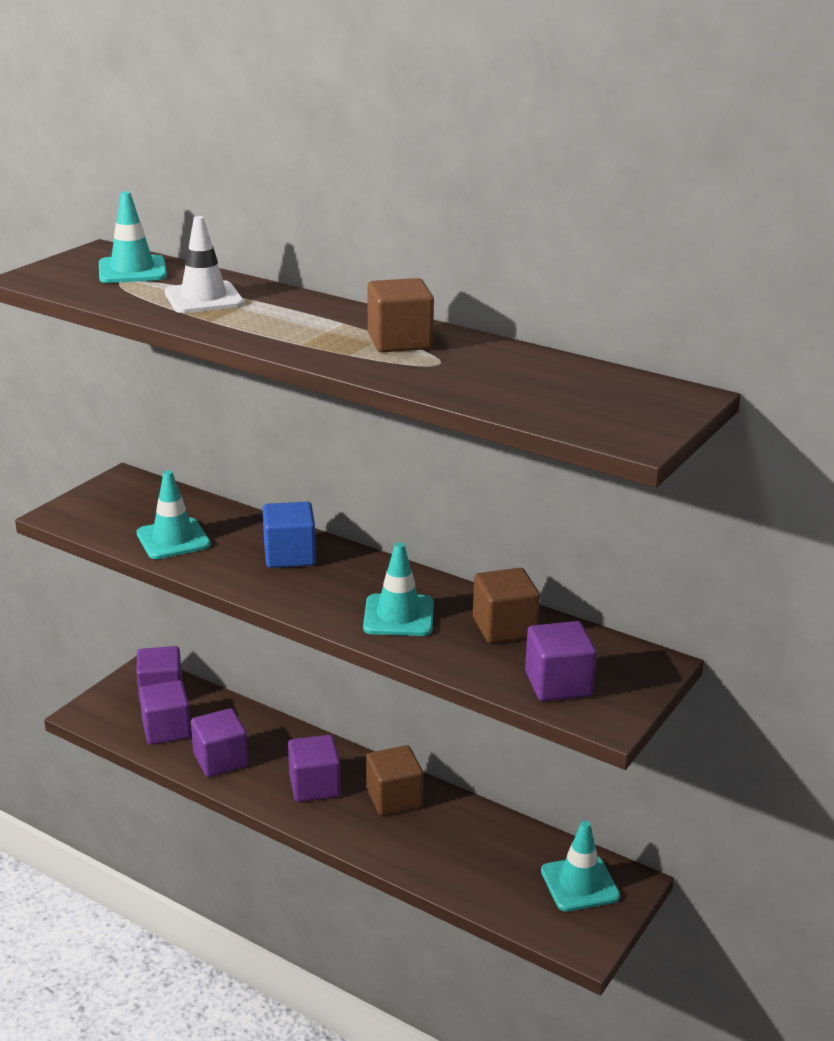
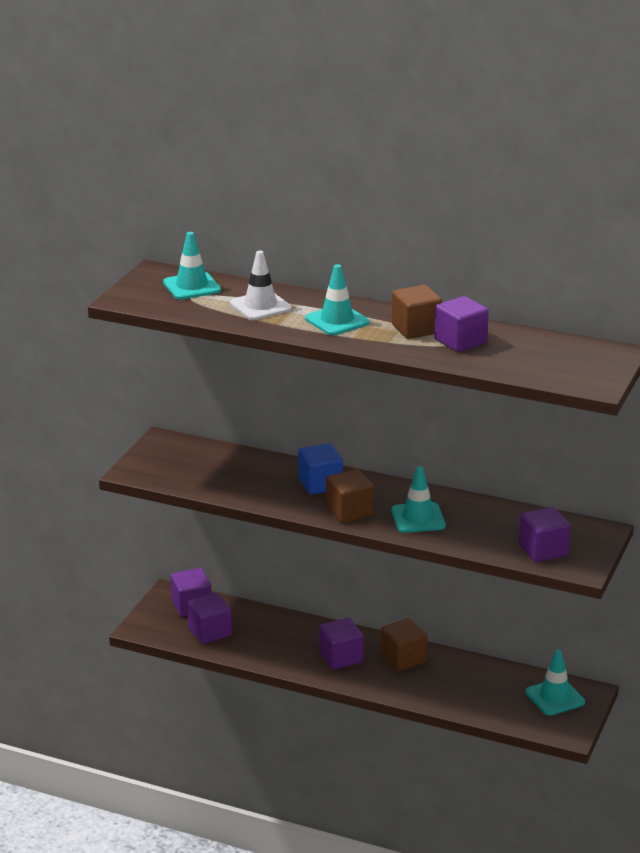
camera: 10 degrees left, 0 degrees up
turquoise traffic cone [137,470,211,559] -> turquoise traffic cone moved to [305,264,369,335]
purple cube [191,708,248,777] -> purple cube moved to [434,296,489,352]
brown cube [473,568,540,643] -> brown cube moved to [326,469,374,523]

